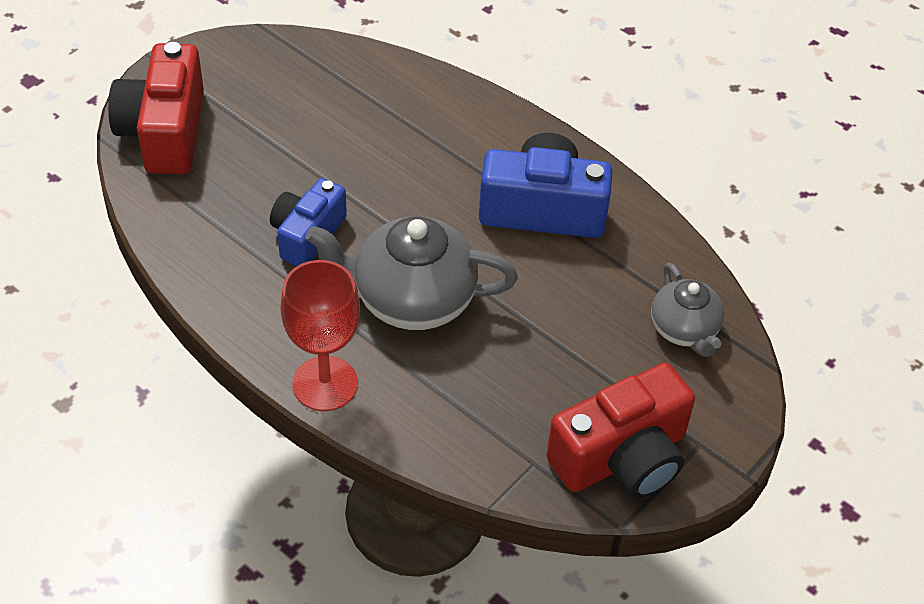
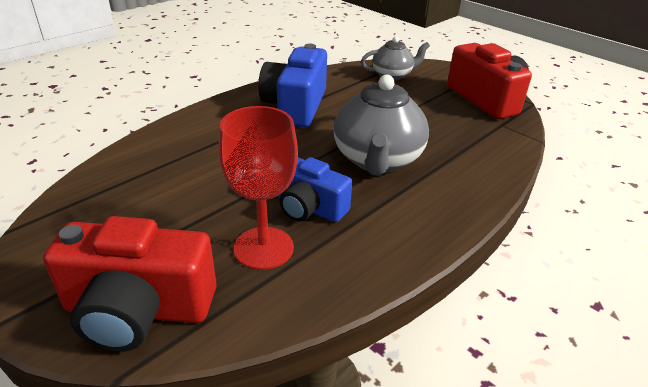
camera: 85 degrees left, 15 degrees down
red goblet [280,260,360,411] -> red goblet moved to [219,106,298,270]

